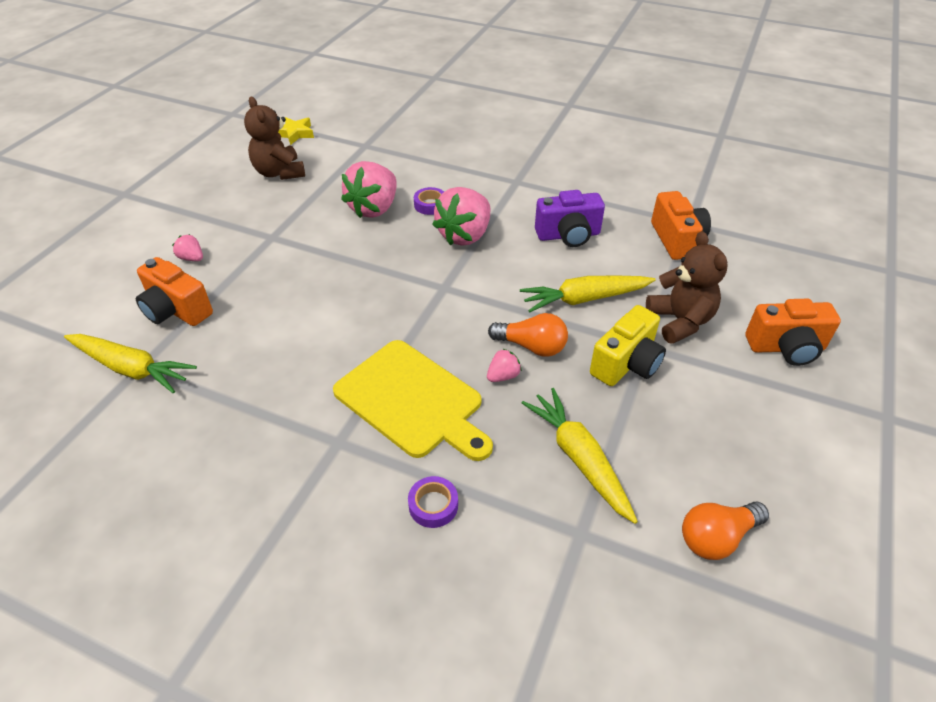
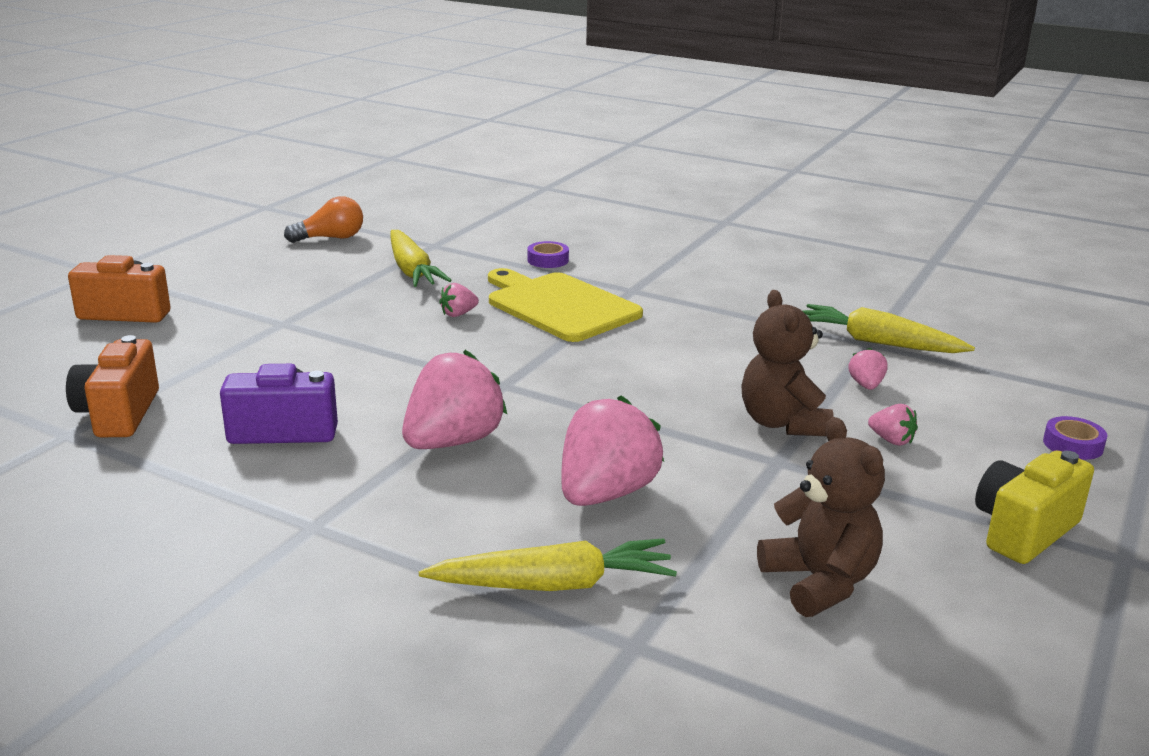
camera: 175 degrees left, 20 degrees down
orange camera [136,257,213,326] -> pink strawberry [849,348,888,390]
yellow star [278,117,314,145] -> none
purple tape [414,187,444,215] -> purple tape moved to [1043,416,1107,460]
orange light bulb [488,313,568,357] -> none
yellow carrot [520,275,656,312] -> yellow carrot moved to [419,538,677,591]
yellow camera [590,305,666,386] -> yellow camera moved to [975,451,1094,564]
brown teddy bear [646,231,728,344] -> brown teddy bear moved to [741,290,834,436]

